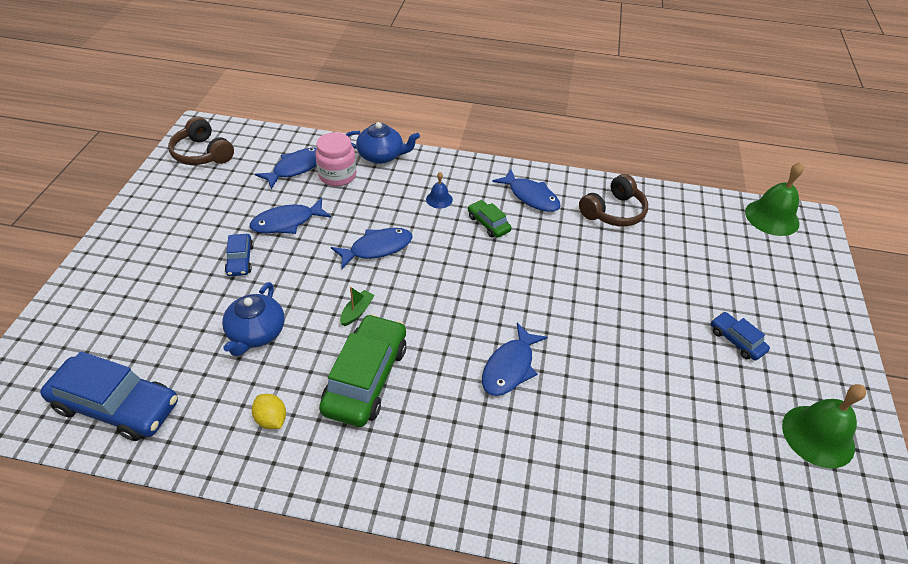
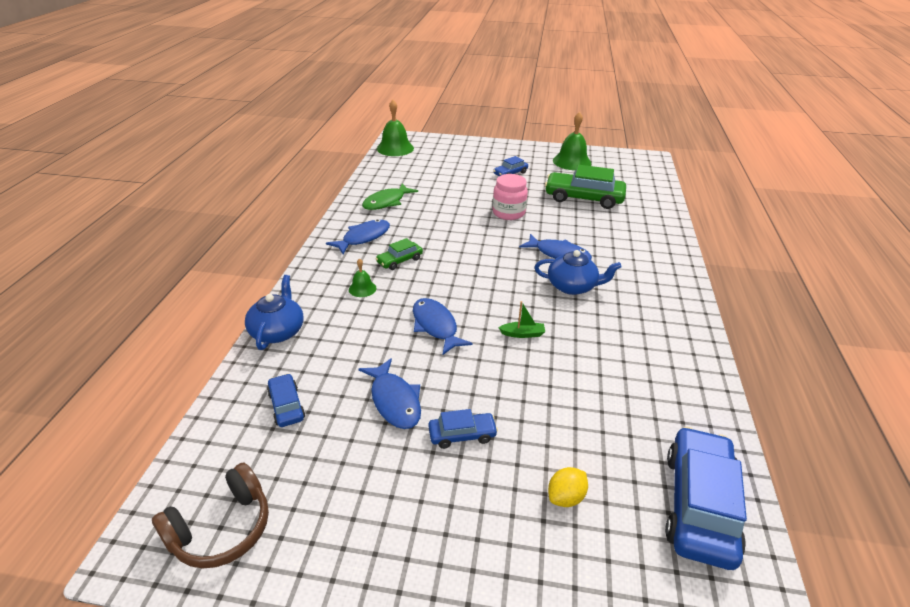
camera: 90 degrees left, 10 degrees down
blue teapot [222,282,285,357] -> blue teapot moved to [535,250,622,295]
yellow lemon [252,394,286,429] -> yellow lemon moved to [548,467,588,507]
blue fish [255,147,317,189] -> blue car [267,374,305,427]
pink jar [315,132,356,186] -> pink jar moved to [493,174,528,220]
green car [319,314,406,427] -> green car moved to [545,165,626,209]
green boat [340,287,375,326] -> green boat turned 150 degrees clockwise [498,301,545,338]
blue bell [426,172,453,209] -> green bell [349,258,376,297]
brown headphones [579,174,648,226] -> green fish [362,183,418,210]

